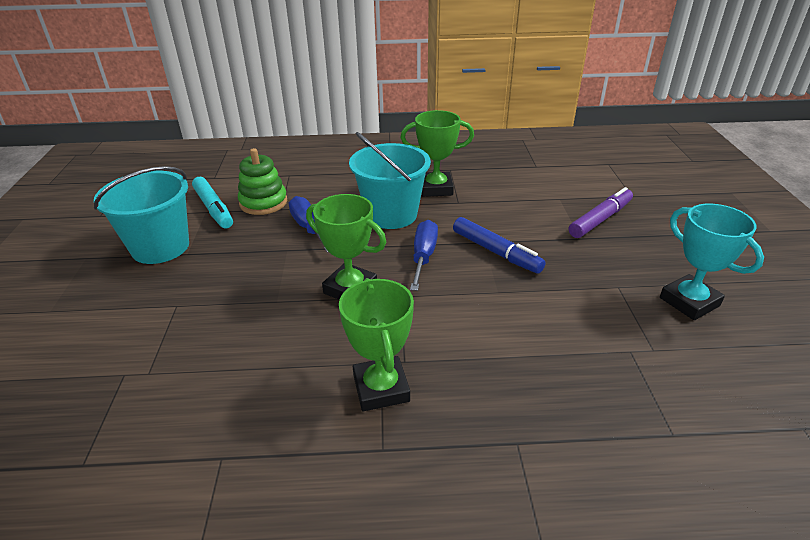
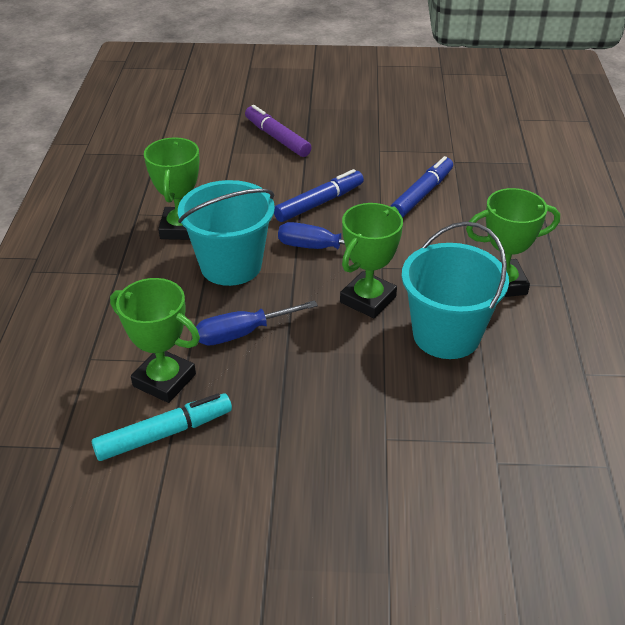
camera: 85 degrees left, 5 degrees up
turquoise bucket [94,166,189,264] -> turquoise bucket moved to [402,221,509,359]
green stacking toy [238,148,287,215] -> green trophy [110,278,200,403]
turquoise trophy [660,204,764,320] -> none
none -> blue marker [390,156,453,218]

